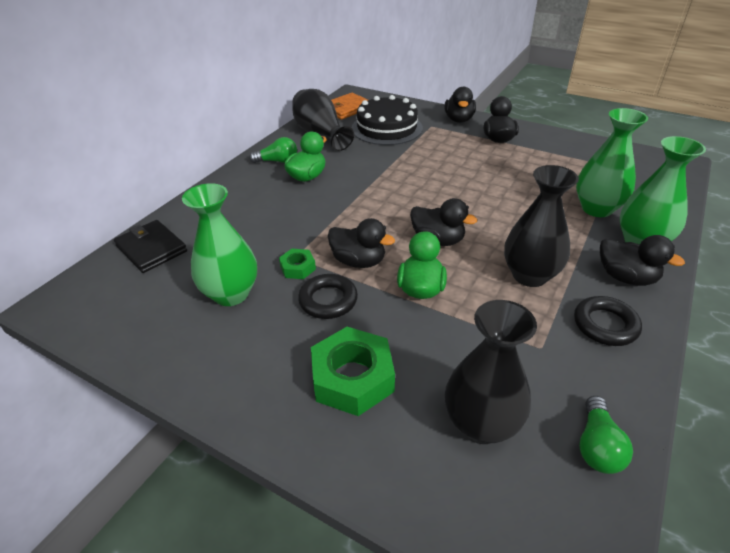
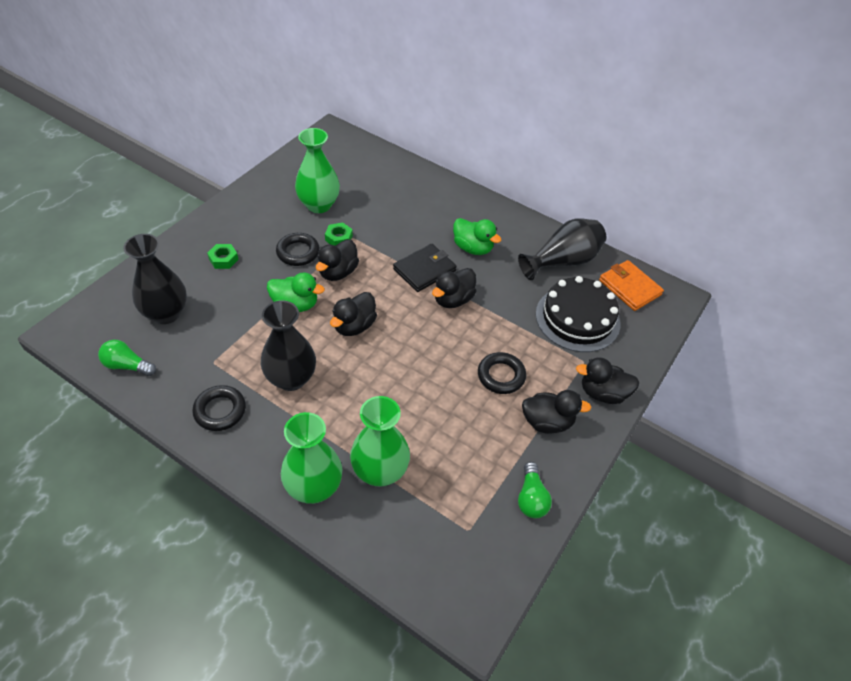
camera: 90 degrees right, 10 degrees up
black wallet [114,220,187,273] -> black wallet moved to [393,244,457,292]
green light bulb [249,137,297,163] -> green light bulb moved to [518,462,552,518]
green nut [311,327,395,416] -> green nut [207,244,239,269], size x0.51
black duck [600,235,685,286] -> black duck moved to [432,268,477,308]
none -> black ring [478,352,526,394]

